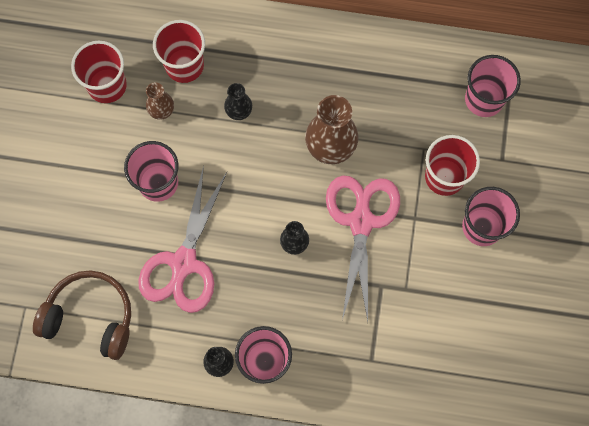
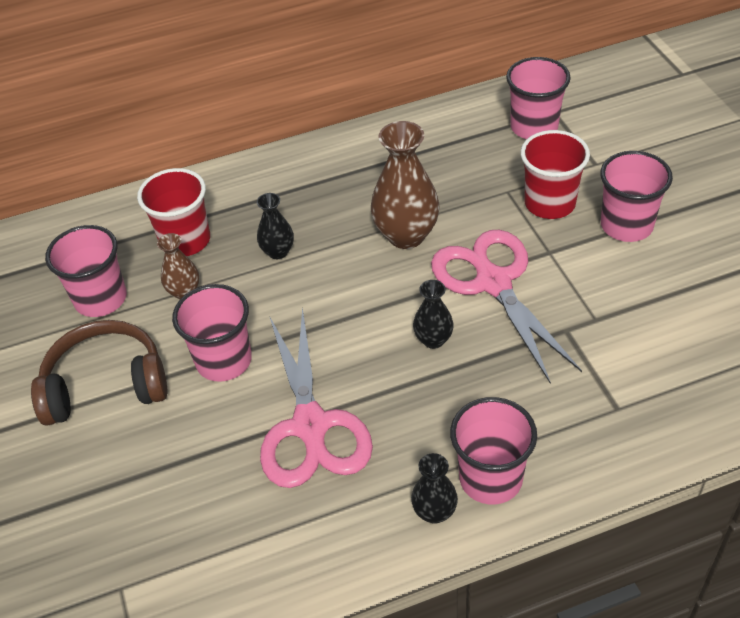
camera: 25 degrees left, 25 degrees down
brown headphones [33,270,131,360] -> brown headphones moved to [31,320,167,426]
red cup [71,41,127,103] -> pink cup [45,225,127,317]

